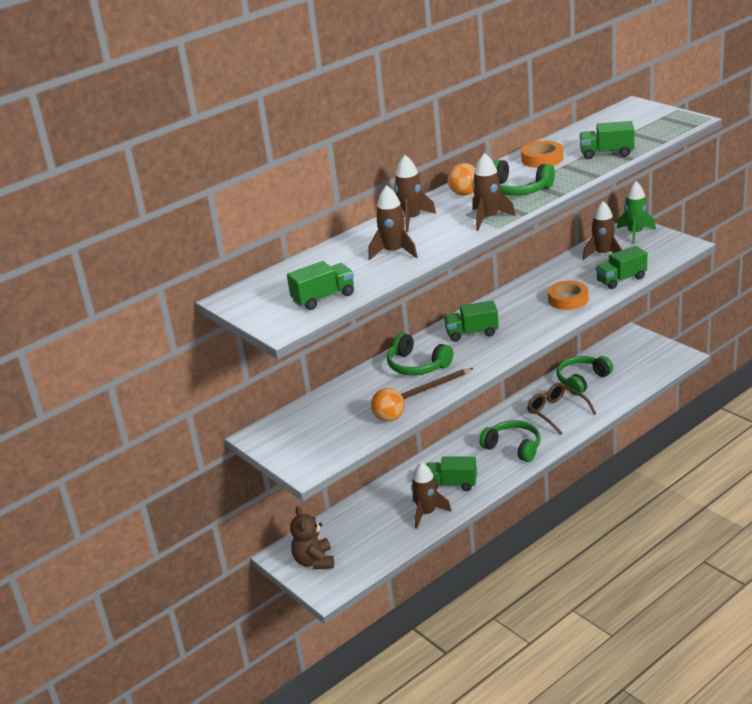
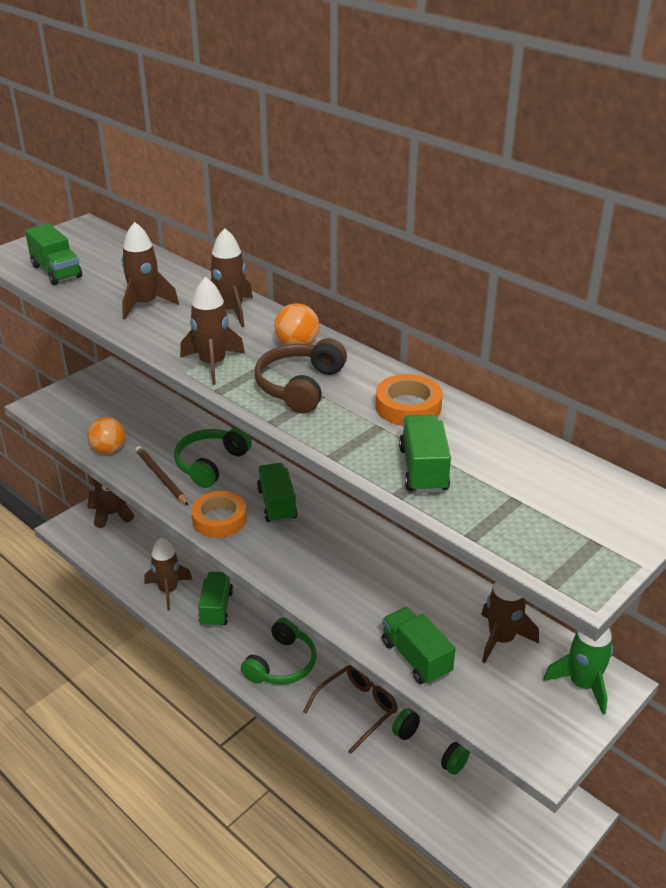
camera: 80 degrees right, 5 degrees up
green headphones [493,159,555,196] -> brown headphones [255,338,347,414]
orange tape [548,281,588,310] -> orange tape moved to [191,491,247,538]

